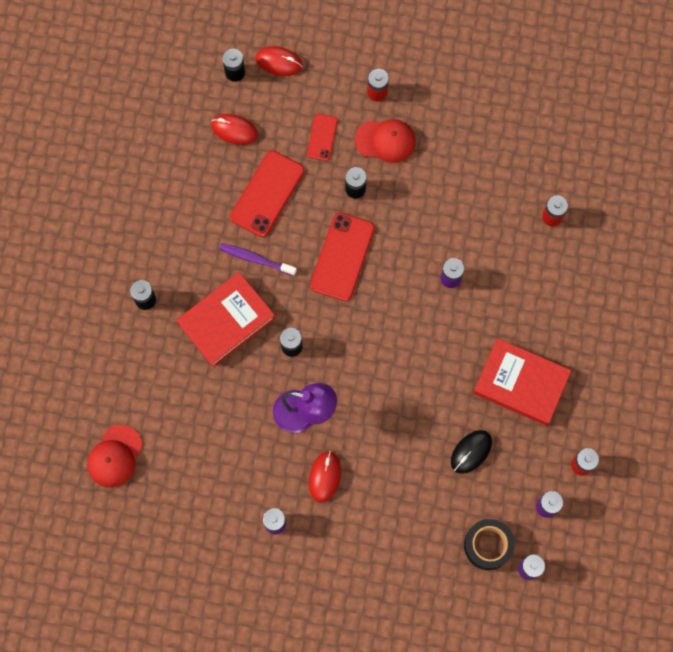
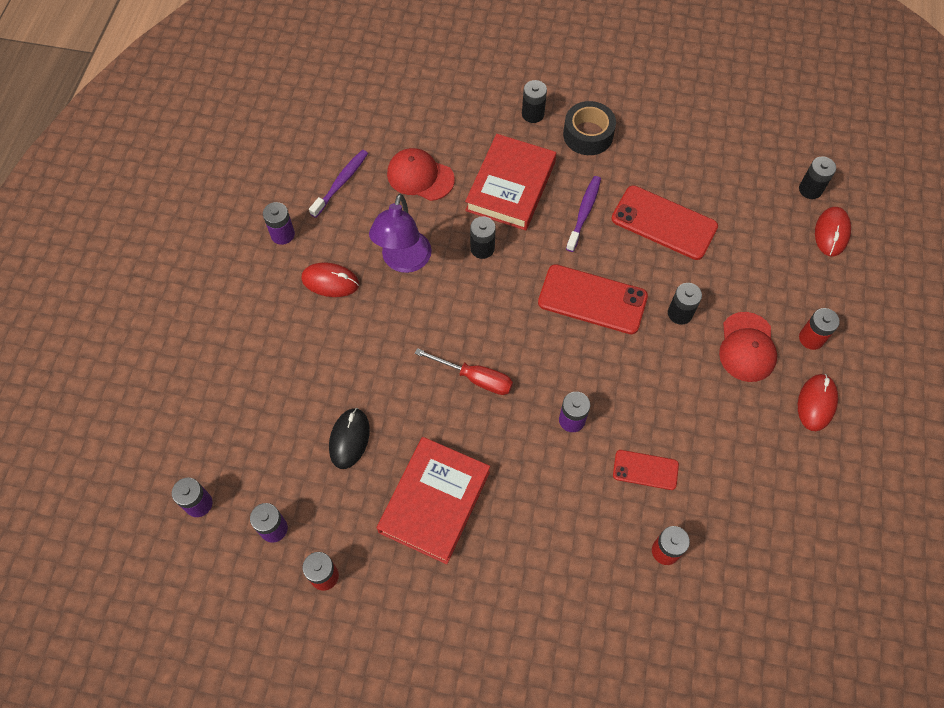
camera: 90 degrees right, 10 degrees down
red cap [87,425,143,488] -> red cap moved to [387,148,455,201]
red book [177,272,275,367] -> red book turned 60 degrees clockwise [465,134,556,231]
red mouse [211,114,258,145] -> red mouse moved to [798,374,838,431]
red phone [307,114,338,161] -> red phone moved to [613,450,679,490]
black mouse [451,430,492,474] -> black mouse turned 60 degrees clockwise [329,408,370,469]
black tape [464,519,515,570] -> black tape moved to [563,101,616,155]
none -> purple toothbrush [309,150,368,218]
none -> red screwdriver [415,348,513,395]

